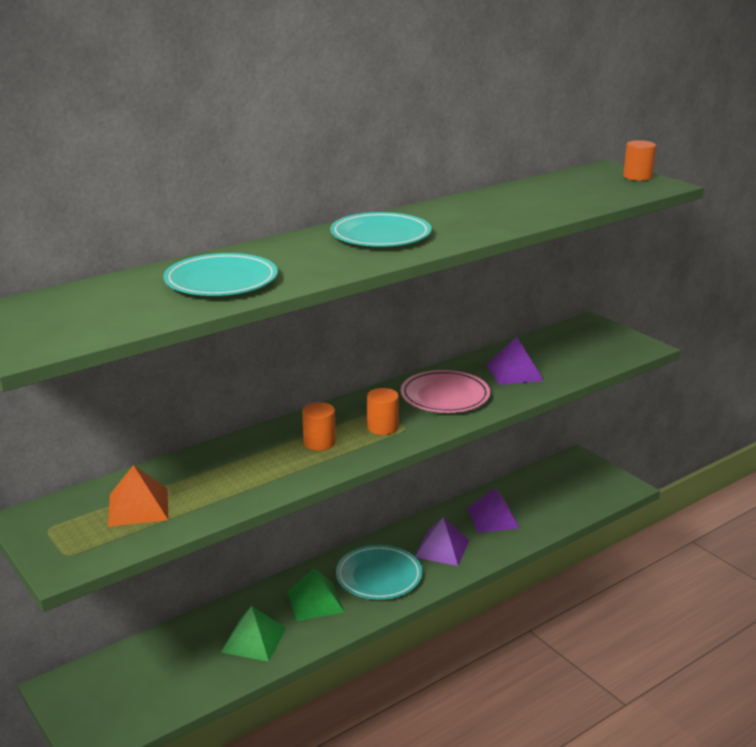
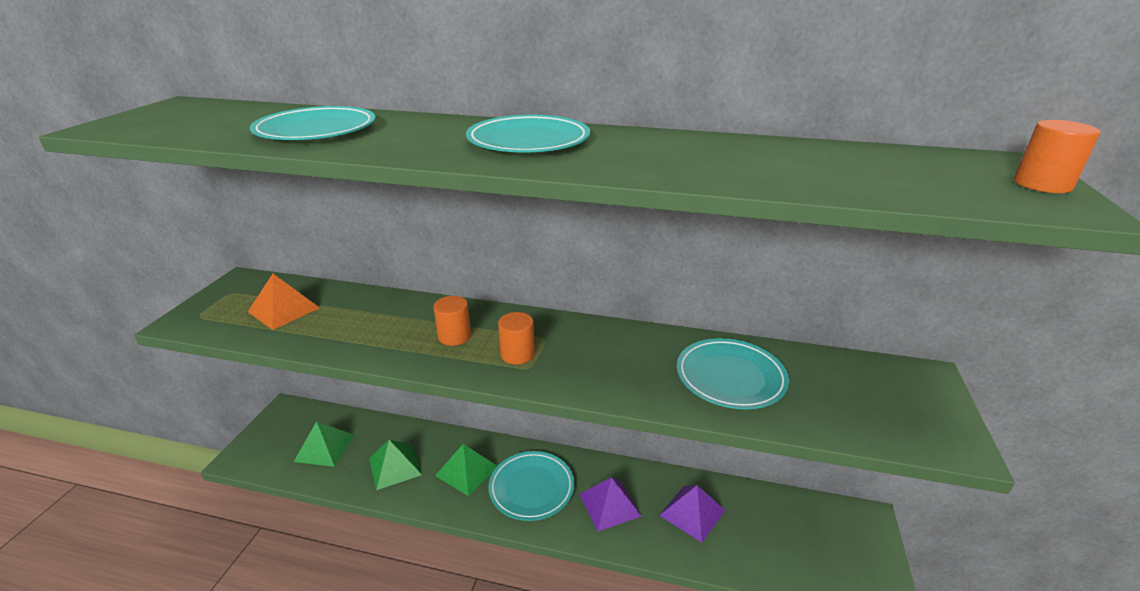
camera: 50 degrees right, 5 degrees up
pink plate [401,370,490,413] -> none
purple pyramid [486,337,544,385] -> turquoise plate [677,338,789,409]
none -> green pyramid [294,421,354,467]

